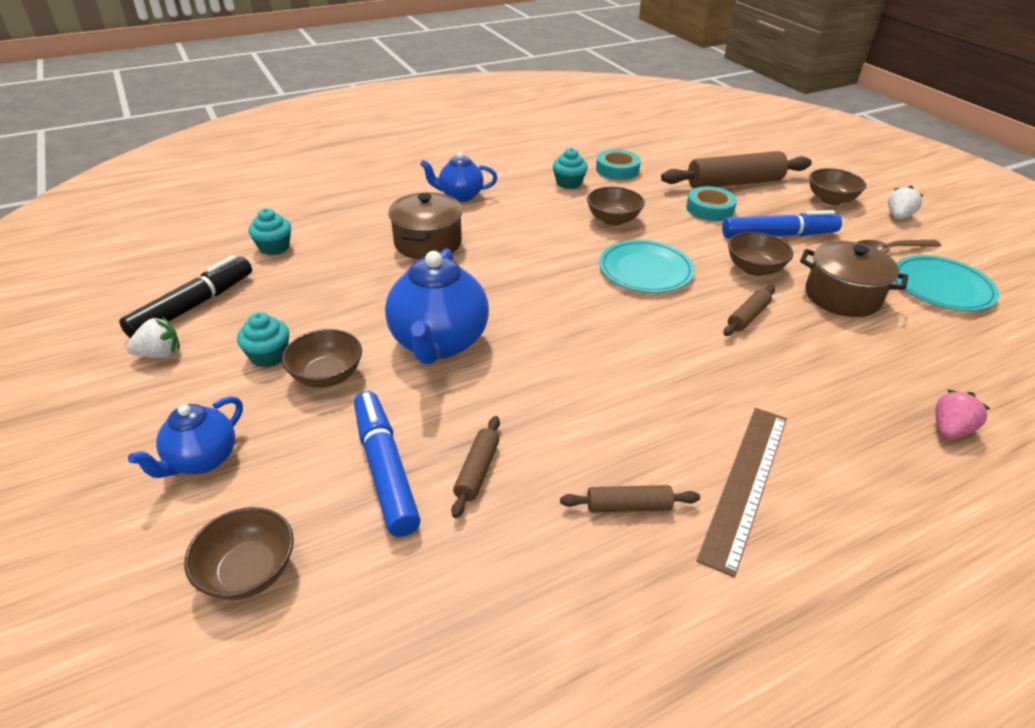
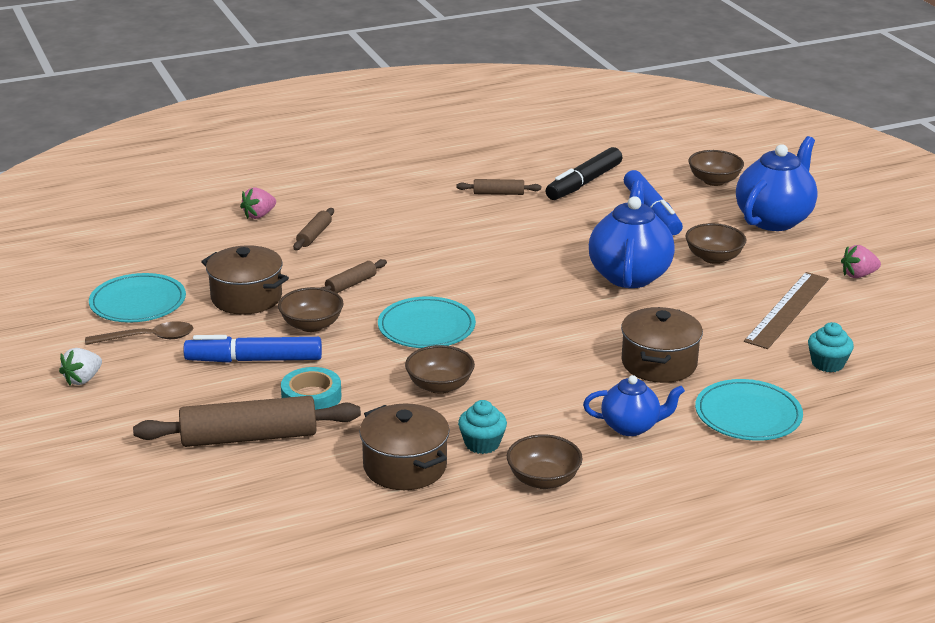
camera: 175 degrees left, 10 degrees down
black marker [119,255,252,338] -> black marker moved to [545,147,622,200]
white strawberry [126,317,180,358] -> pink strawberry [841,245,881,278]
blue teapot [128,396,243,478] -> blue teapot [736,136,818,231], size x1.70
turquoise cupcake [237,312,289,367] -> none
brown rolling pin [451,416,500,518] -> brown rolling pin moved to [293,208,334,250]
turquoise tape [596,149,641,180] -> brown pot [359,404,450,490]
brown ruler [697,408,787,577] -> brown ruler moved to [744,272,829,349]
brown bowl [809,168,866,205] -> brown bowl moved to [507,434,583,489]
none -> turquoise plate [695,379,803,441]

